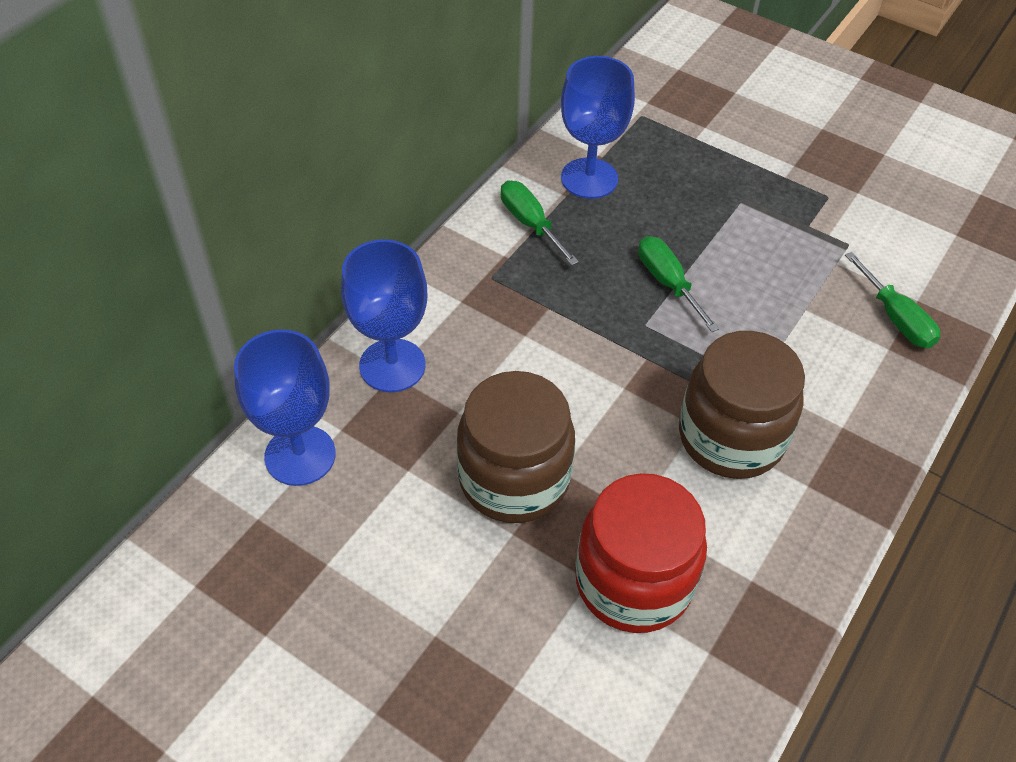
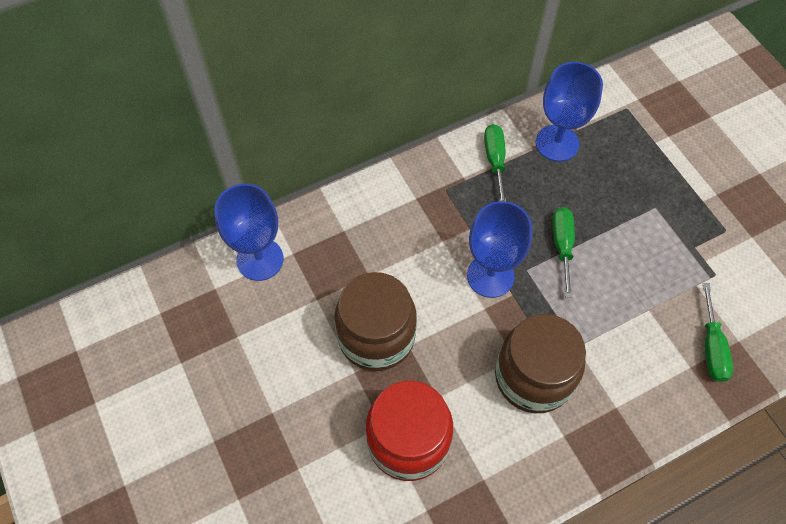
camera: 30 degrees right, 10 degrees up
blue goblet [341,239,427,392] -> blue goblet moved to [467,201,532,298]

